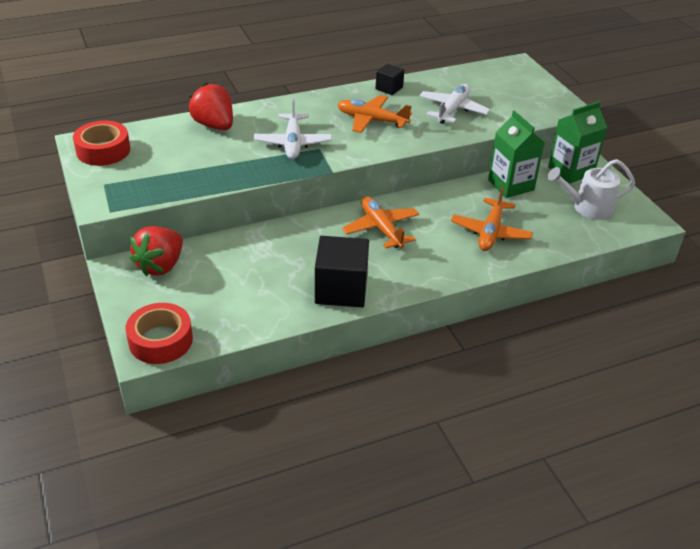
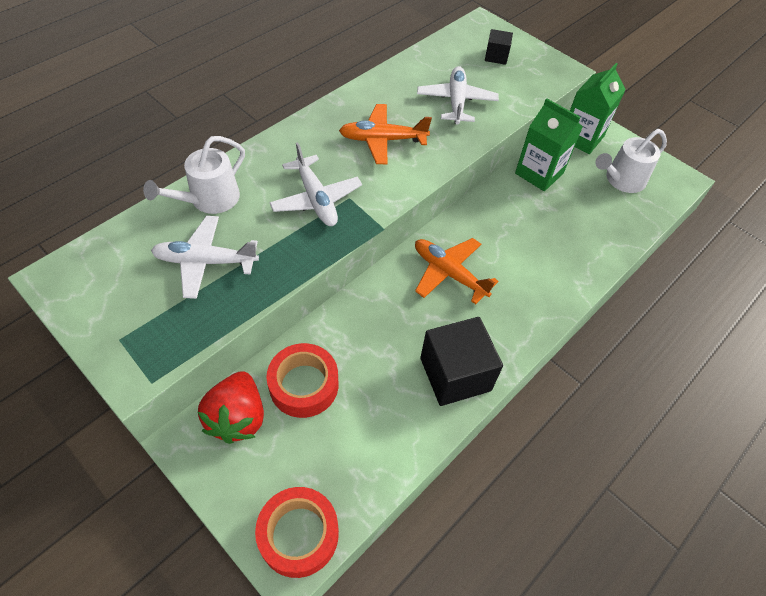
camera: 25 degrees left, 15 degrees up
red tape [73,121,130,166] -> red tape moved to [266,343,338,418]
red strawberry [189,83,233,130] -> white watering can [143,136,245,214]
black cube [376,64,404,95] -> black cube moved to [485,29,513,65]
orange plane [451,186,533,251] -> none
none -> white plane [151,216,259,299]

